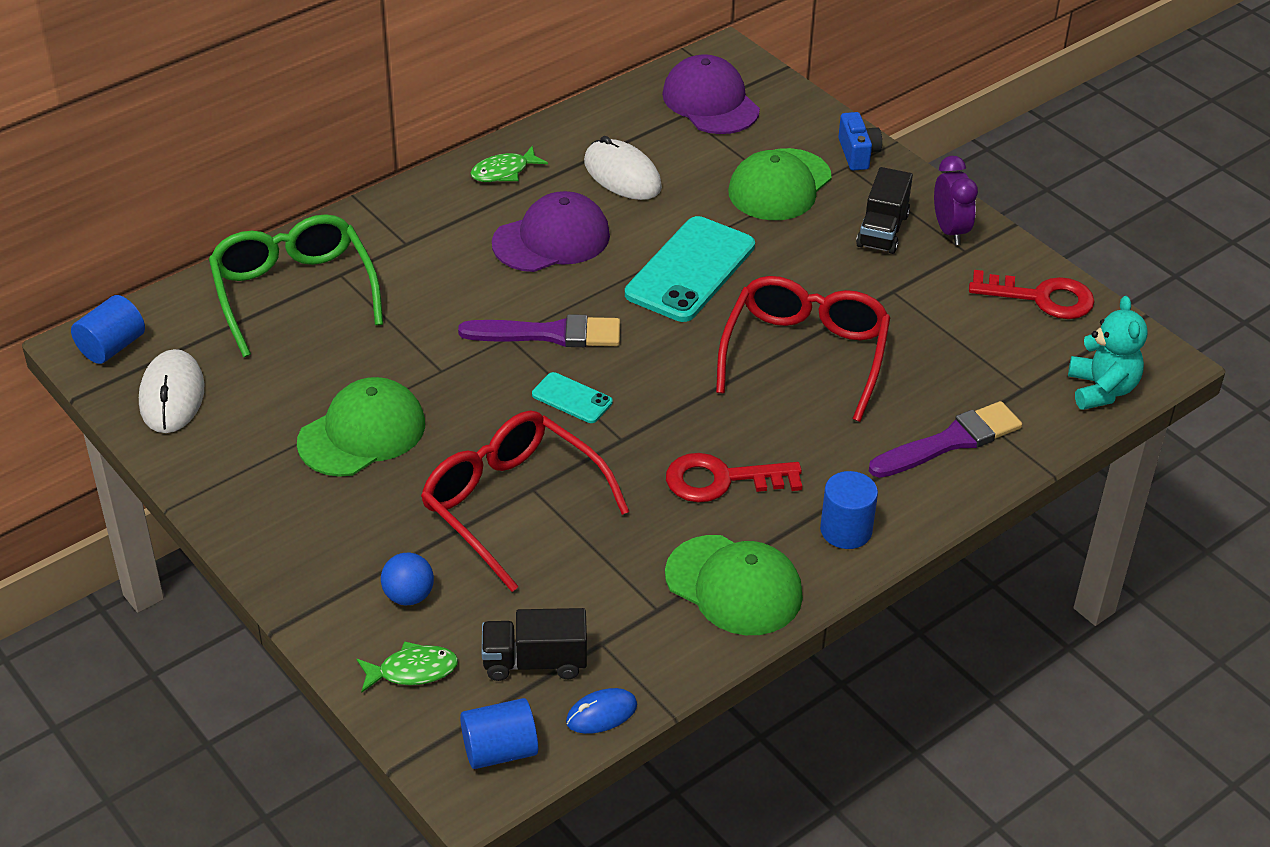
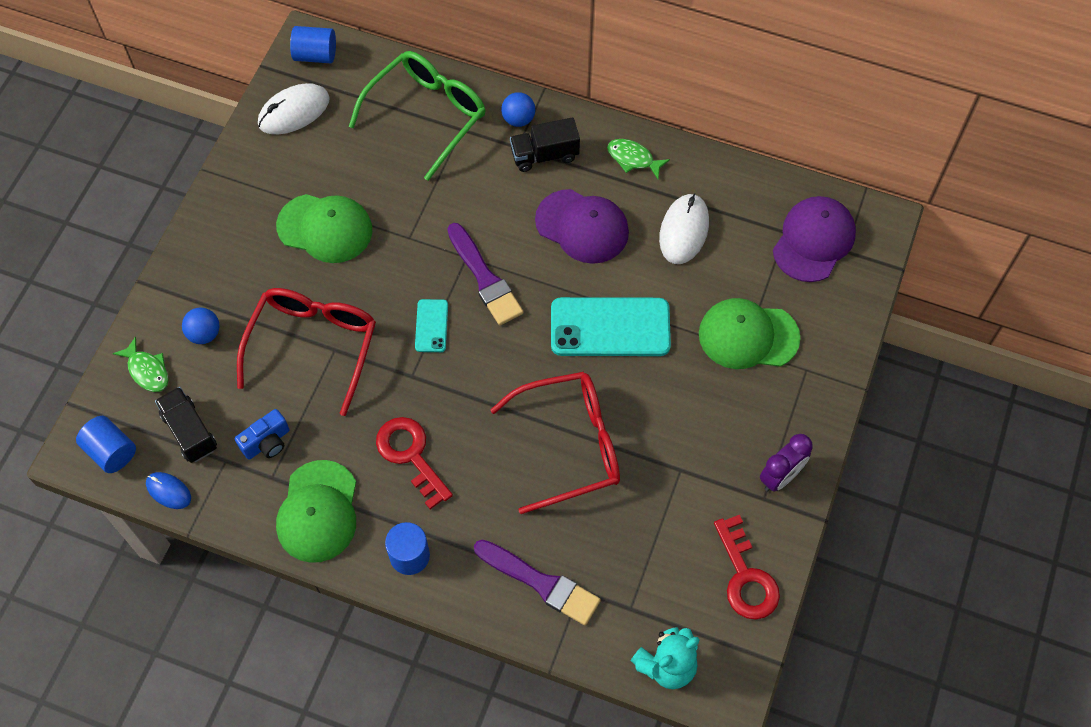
camera: 60 degrees right, 20 degrees up
blue camera [838,112,882,171] -> blue camera moved to [235,409,290,460]
black truck [856,167,913,254] -> black truck moved to [510,118,580,172]
none -> blue ball [501,92,535,127]

